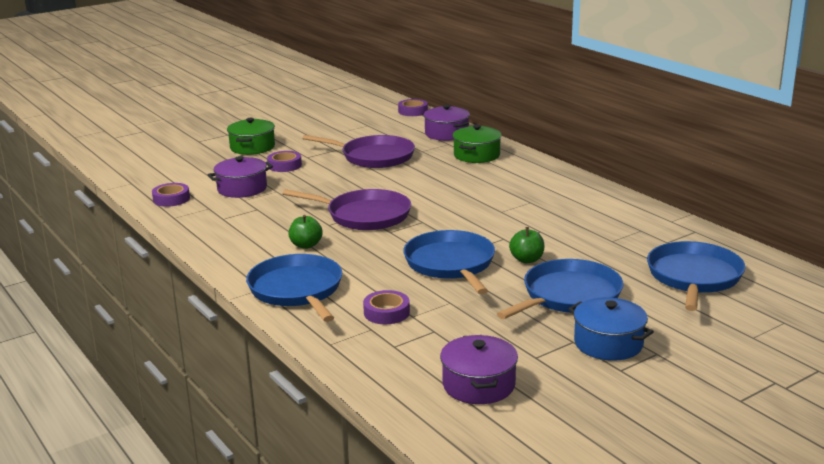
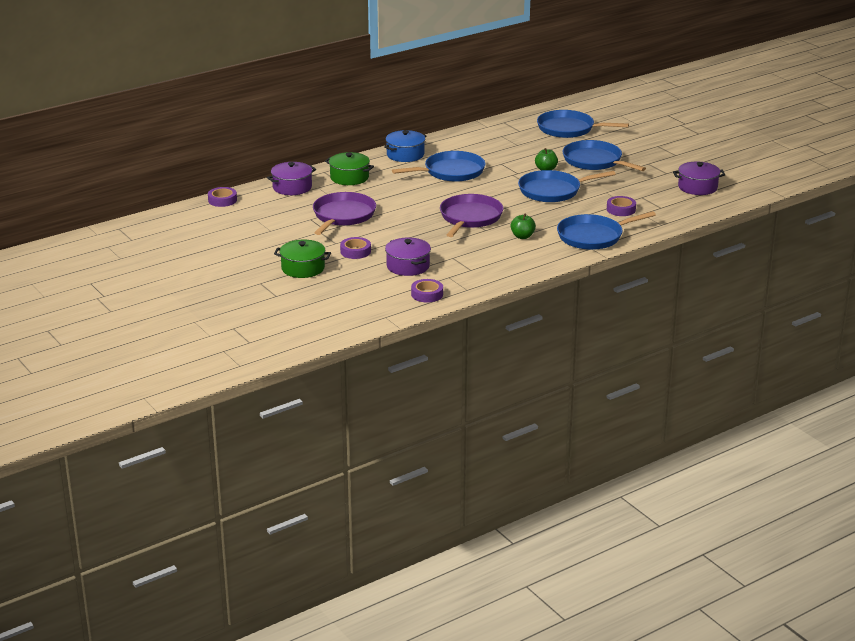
camera: 90 degrees left, 5 degrees up
blue pot [569,297,654,361] -> blue pot moved to [384,130,426,162]
none -> blue pan [392,151,485,182]

